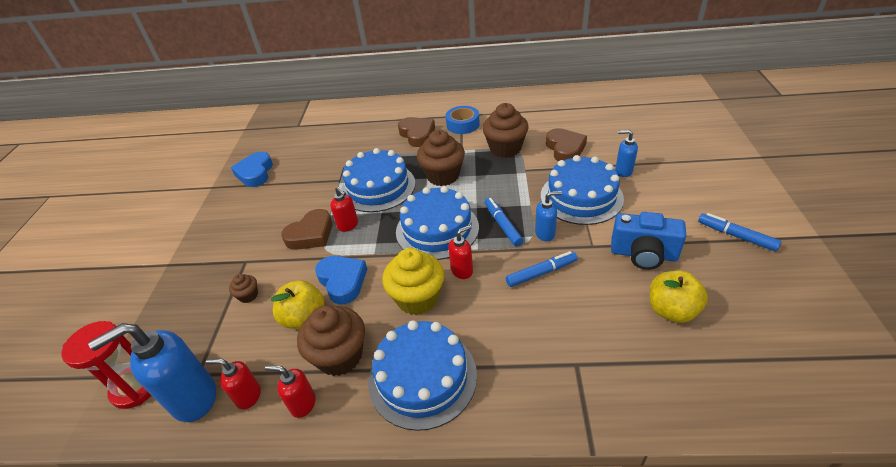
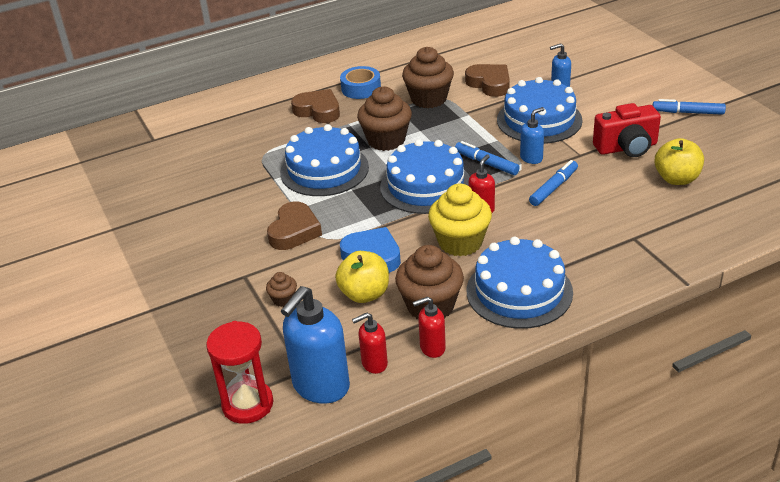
camera: 30 degrees left, 5 degrees down
blue heart [231,152,273,187] -> none
red soap dispenser [330,187,358,232] -> none
blue camera [611,212,686,270] -> red camera [593,103,661,157]

